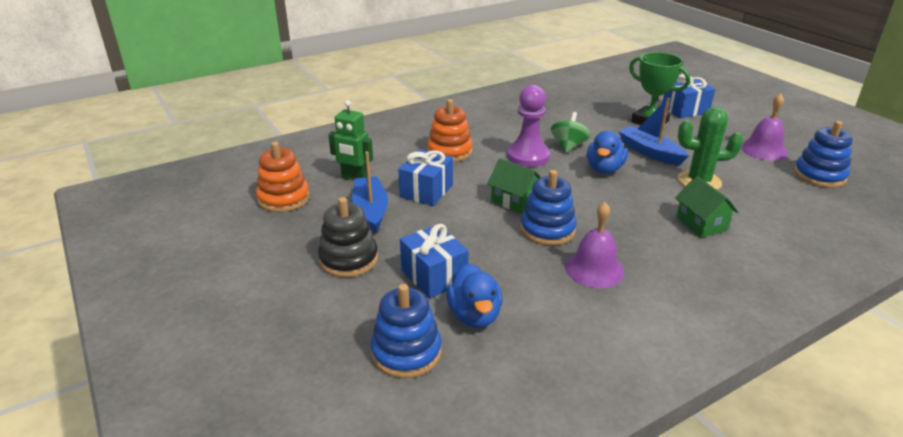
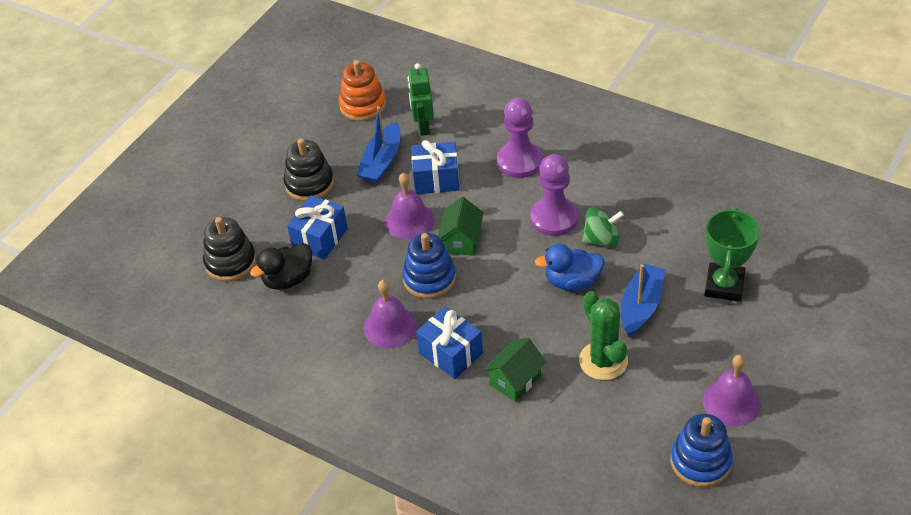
camera: 65 degrees right, 15 degrees up
blue boat [352,152,388,233] -> blue boat turned 150 degrees clockwise [357,106,400,183]
blue stacking toy [371,284,442,378] -> black stacking toy [203,217,256,282]
orange stacking toy [427,99,473,162] -> purple pawn [497,98,543,178]
blue duck [446,263,502,328] -> black duck [250,243,312,290]
blue gift [662,74,715,118] -> blue gift moved to [416,307,483,379]
none -> purple bell [385,172,434,239]

